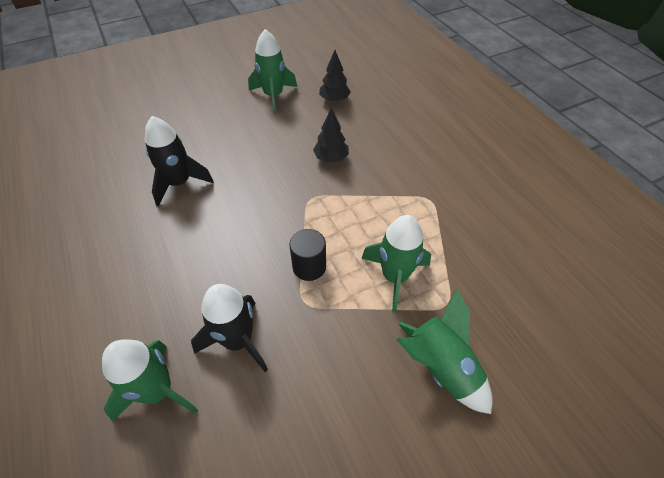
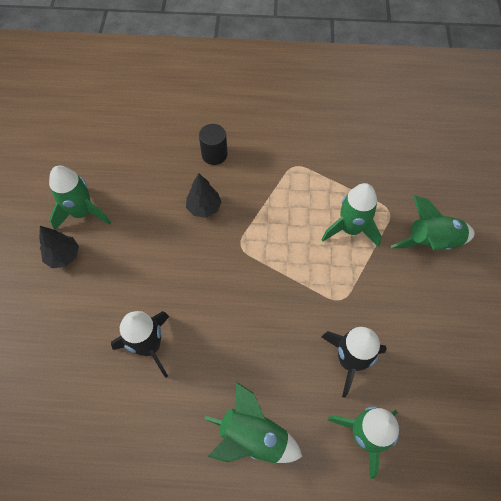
camera: 60 degrees left, 10 degrees up
black cylinder [289,229,326,281] -> black cylinder moved to [199,124,227,165]
black tree [319,50,351,102] -> black tree moved to [39,226,79,268]
none -> green rocket [204,382,303,463]

